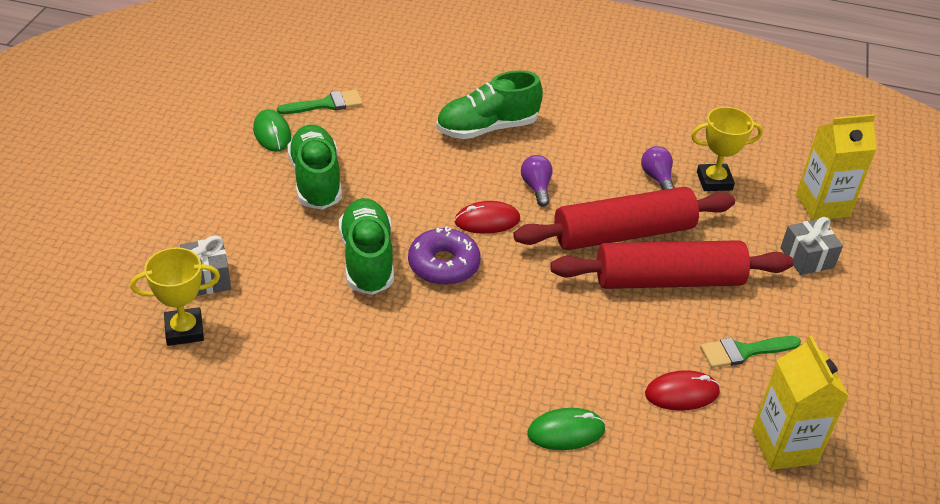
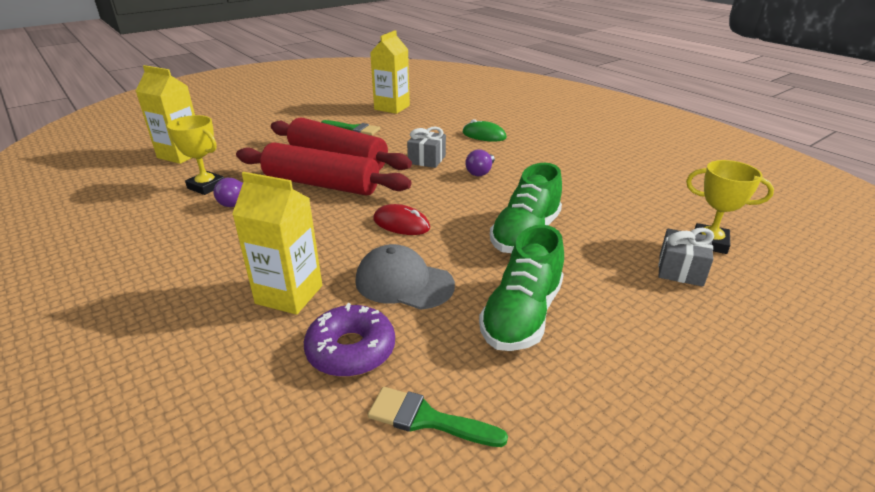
camera: 140 degrees left, 10 degrees down
green mouse [253,109,291,152] -> none
purple donut [408,226,481,285] -> purple donut moved to [304,303,395,377]
green shoe [436,71,543,139] -> yellow carton [232,172,322,315]
purple light bulb [521,155,553,207] -> purple light bulb moved to [465,149,495,177]
red mouse [645,370,720,411] -> none
grey gift [780,217,843,275] -> grey gift moved to [407,127,446,168]
none -> grey cap [355,244,455,310]

